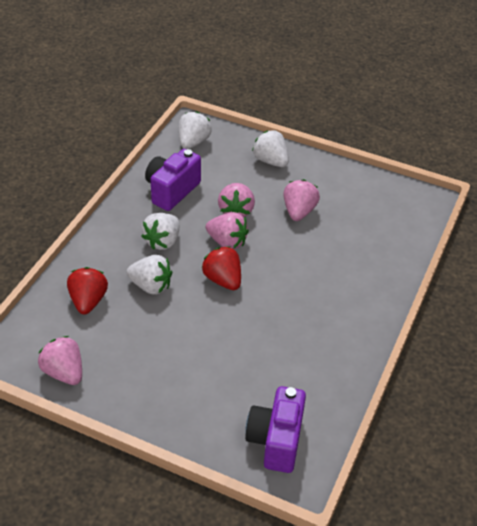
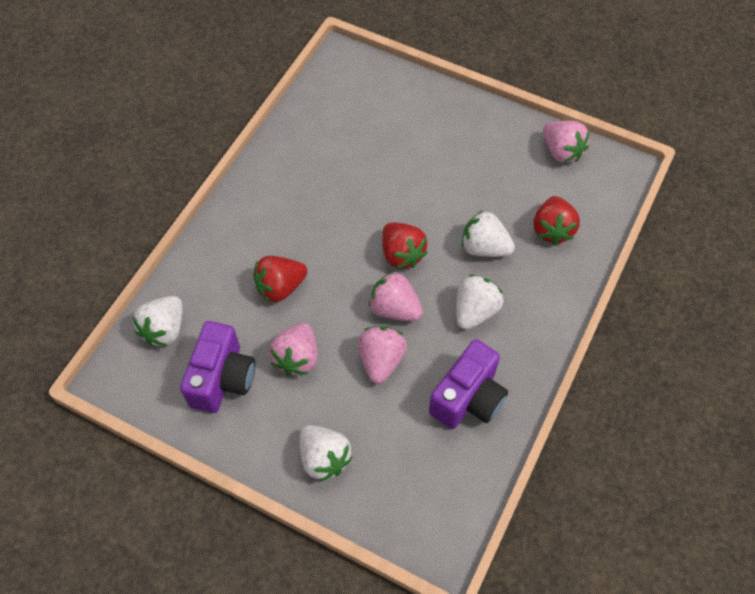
camera: 175 degrees left, 15 degrees up
white strawberry [179,111,212,149] -> white strawberry moved to [132,296,183,346]
purple camera [245,386,306,473] -> purple camera moved to [180,321,255,413]
none -> red strawberry [253,256,307,303]

